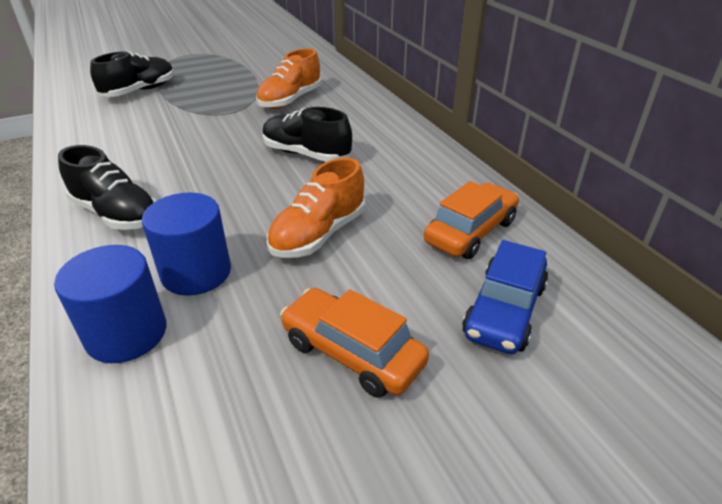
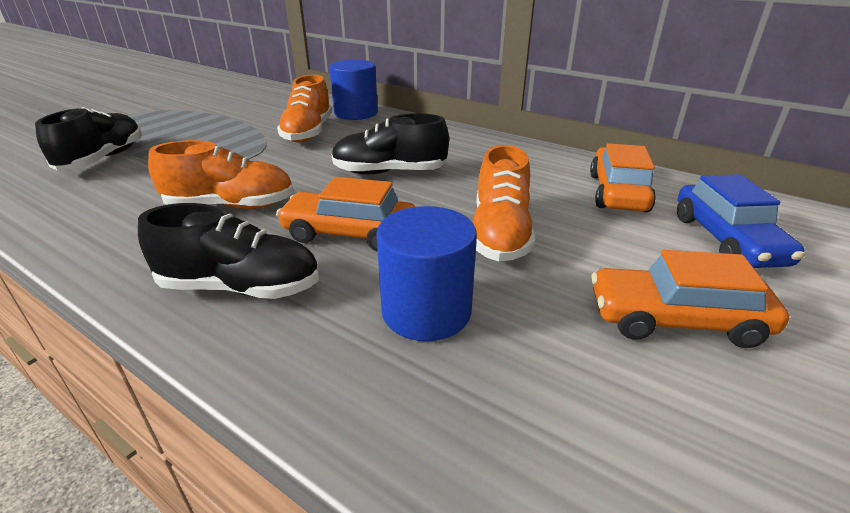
camera: 30 degrees left, 5 degrees down
blue cylinder [54,245,167,363] -> blue cylinder moved to [329,60,378,120]
none -> orange shoe [148,140,294,209]
none -> orange car [276,177,415,252]

